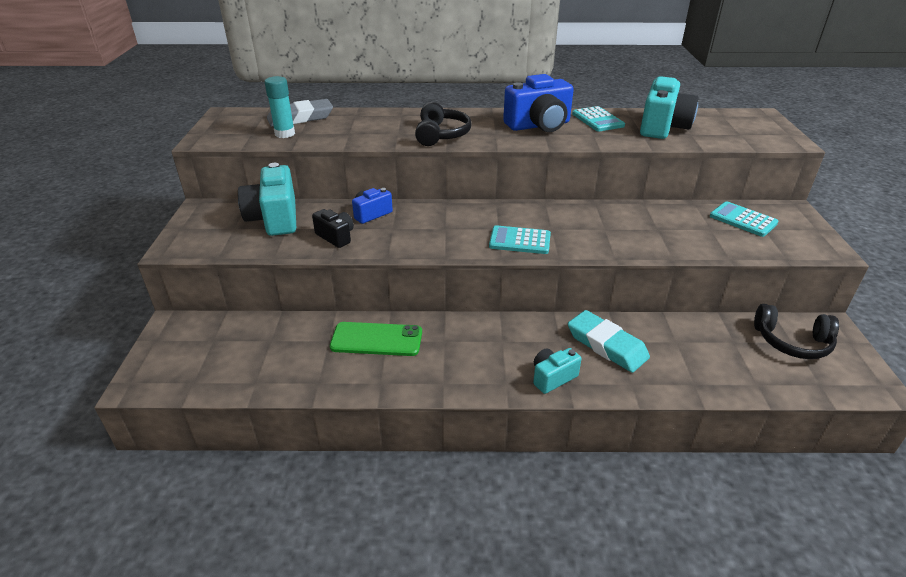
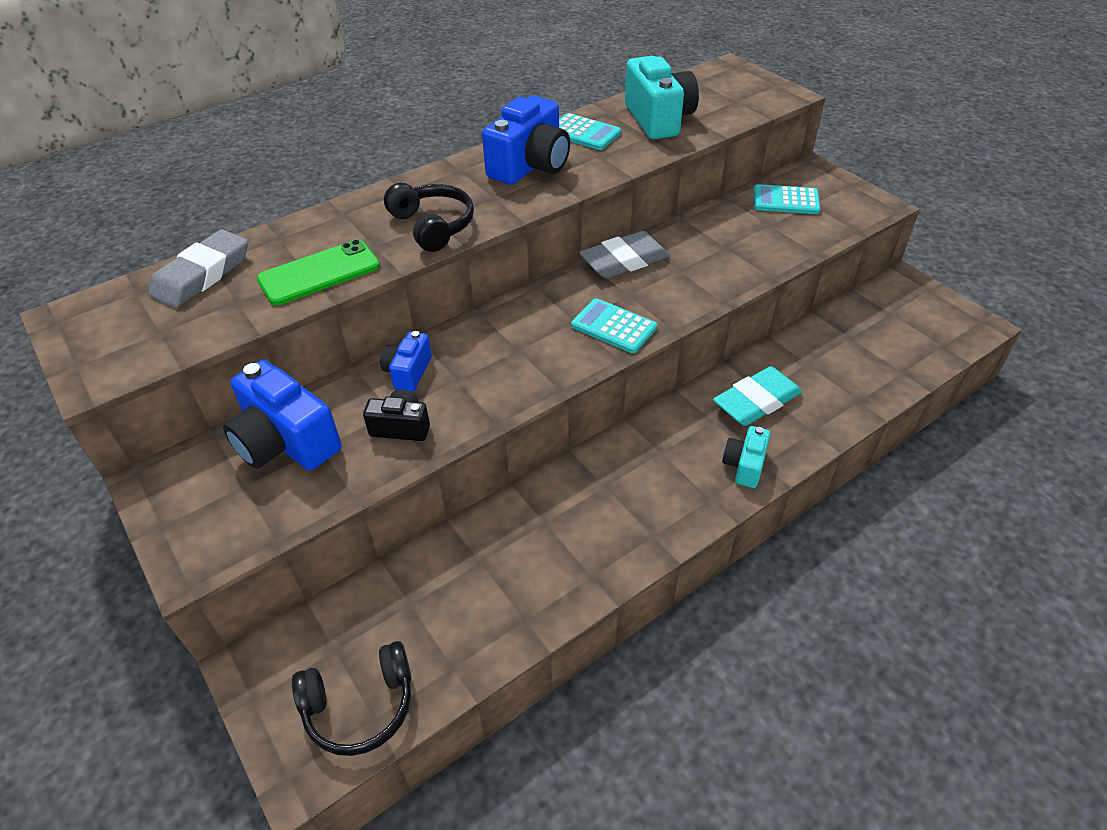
camera: 35 degrees left, 10 degrees up
turquoise camera [238,163,296,236] -> blue camera [223,360,341,471]
turquoise glue stick [265,76,295,138] -> none
green phone [330,322,422,356] -> green phone moved to [257,239,380,305]
turquoise calculator [489,225,551,254] -> turquoise calculator turned 60 degrees clockwise [571,298,657,353]
turquoise eraser [568,310,650,373] -> turquoise eraser turned 45 degrees counterclockwise [713,366,802,426]
black headphones [754,304,839,359] -> black headphones moved to [292,641,412,756]
none -> grey eraser [579,231,670,278]

